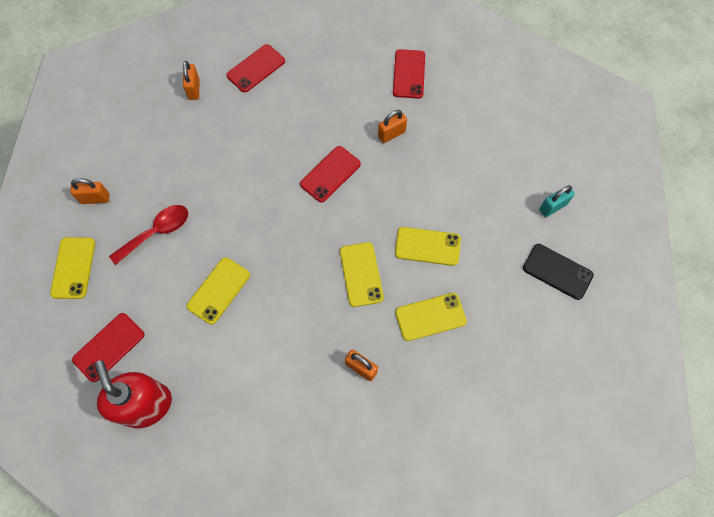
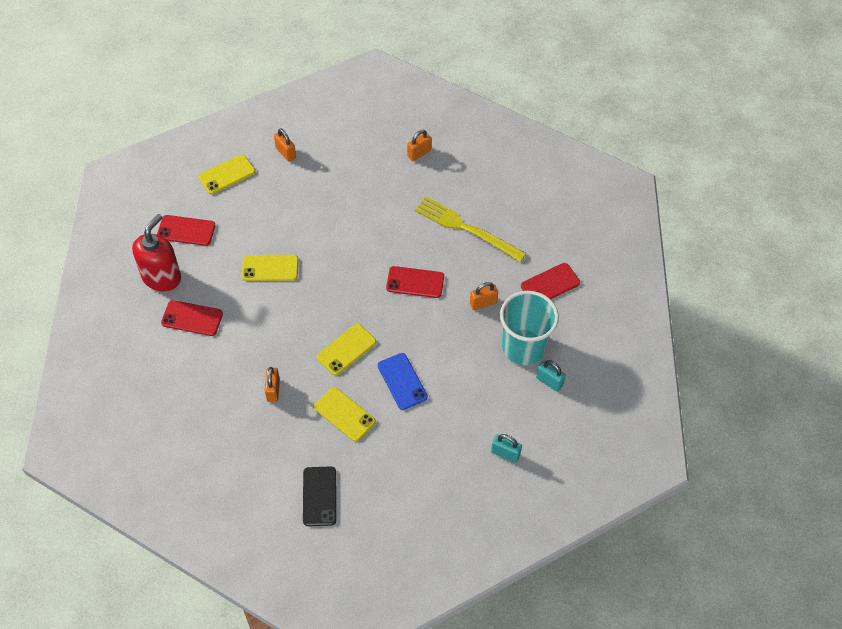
camera: 55 degrees right, 10 degrees down
red spoon [109,205,188,265] -> none
red phone [226,44,285,92] -> red phone moved to [161,300,223,336]
orange padlock [378,110,407,143] -> orange padlock turned 45 degrees counterclockwise [470,282,498,310]
yellow phone [395,227,461,266] -> blue phone [378,353,428,410]
black phone [523,244,594,300] -> black phone moved to [303,467,337,526]
none -> yellow fork [415,197,526,262]
none -> turquoise cup [500,291,559,365]
none -> turquoise padlock [536,360,566,392]

